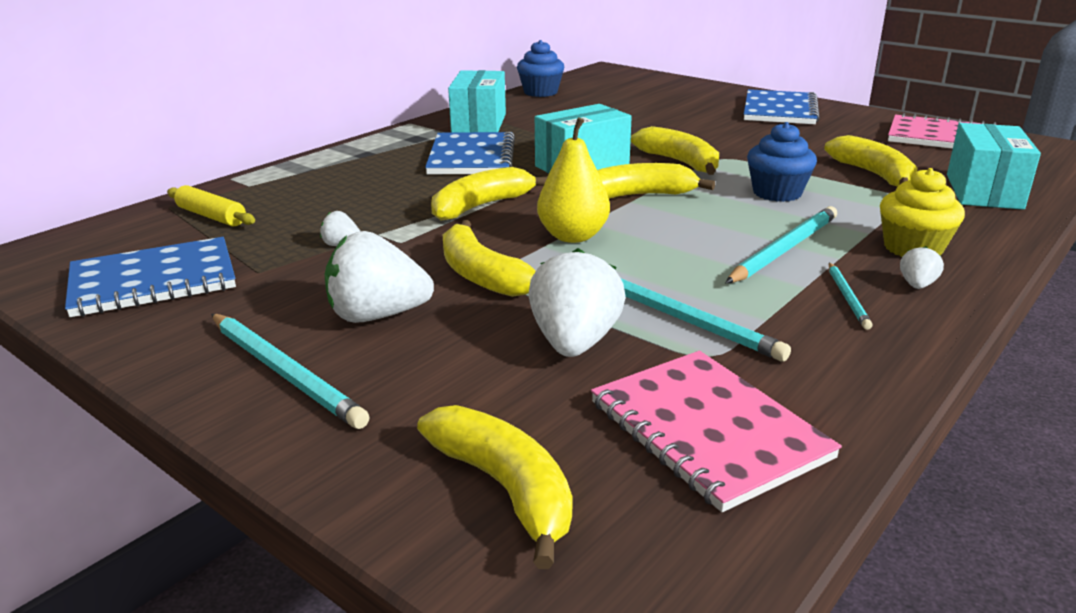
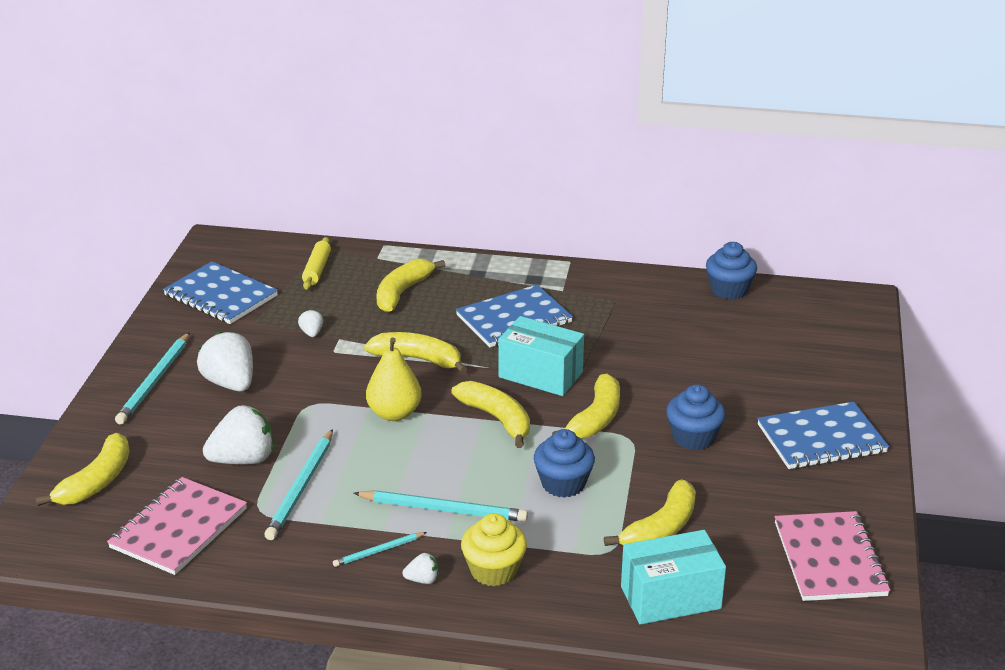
camera: 60 degrees right, 5 degrees up
yellow banana [443,220,536,297] -> yellow banana moved to [376,259,445,312]
turquoise box [448,70,506,133] -> none
none -> blue cupcake [666,384,726,450]

